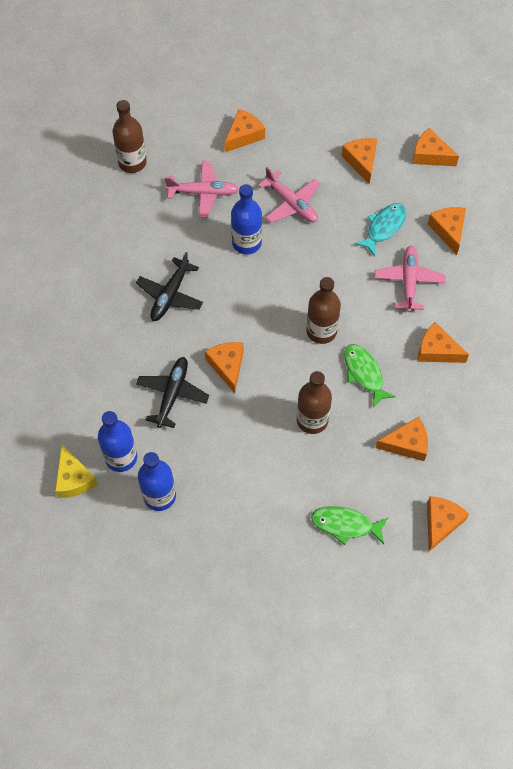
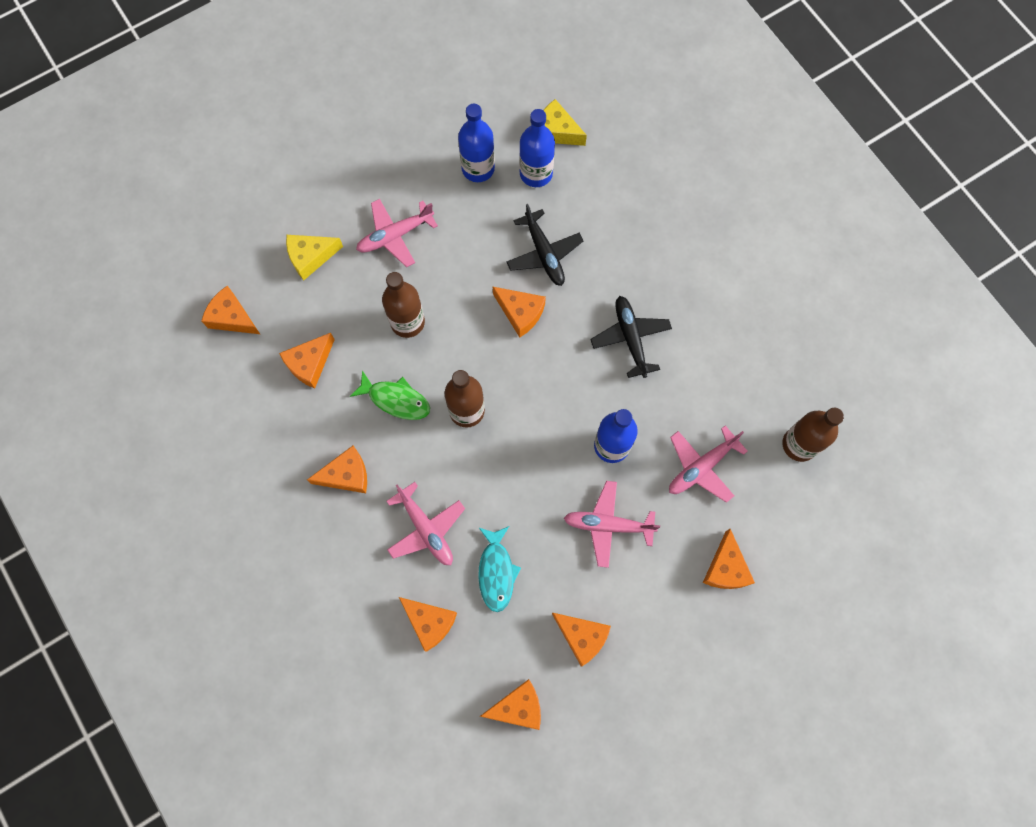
camera: 140 degrees right, 10 degrees up
green fish [311,506,388,545] -> yellow cheese [286,235,343,280]
orange cheese [427,496,469,552] -> orange cheese turned 135 degrees clockwise [201,286,260,334]
none -> pink plane [356,199,438,267]

